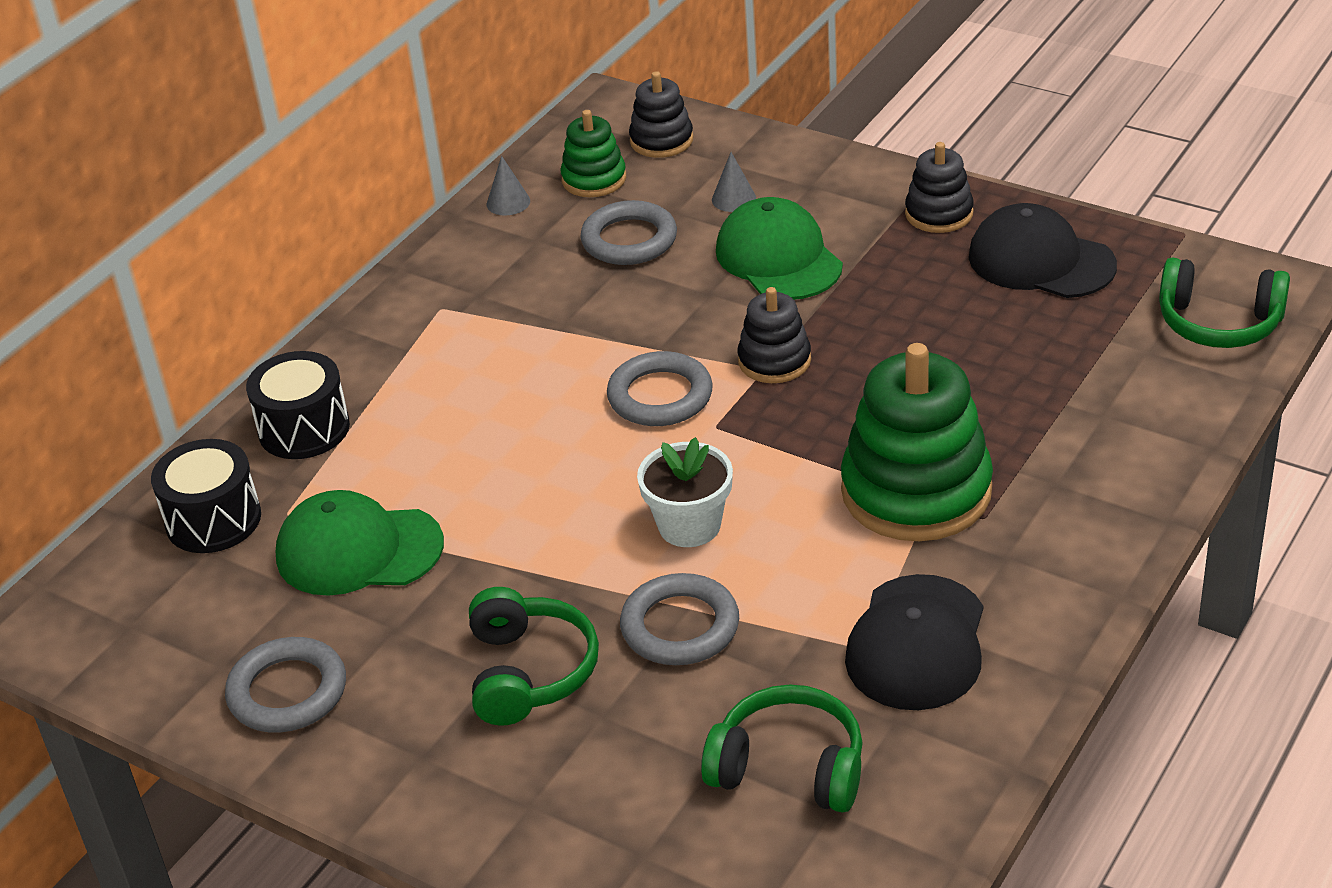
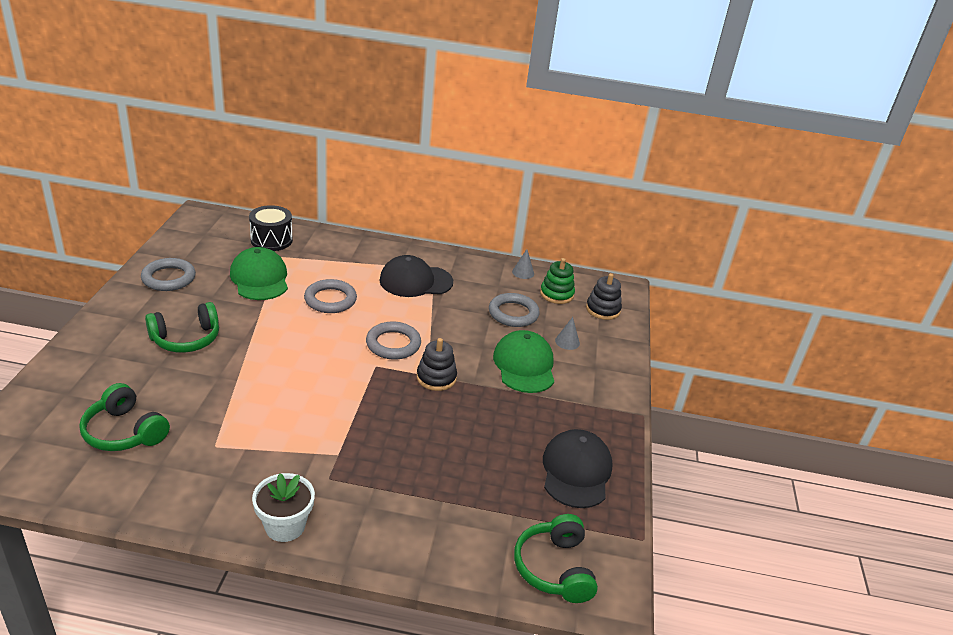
camera: 60 degrees right, 5 degrees down
black drum [246,351,350,459] -> none
grey ring [620,573,739,665] -> grey ring moved to [304,279,357,313]
white flower pot [637,437,733,547] -> white flower pot moved to [252,473,315,542]
green headphones [701,684,863,813] -> green headphones turned 135 degrees clockwise [79,383,170,451]
green cap [716,197,843,300] -> green cap turned 45 degrees counterclockwise [493,330,554,393]
green stacking toy [841,343,993,541] -> none
black cap [845,574,983,710] -> black cap moved to [379,255,453,297]
black stacking toy [905,142,974,233] -> none

